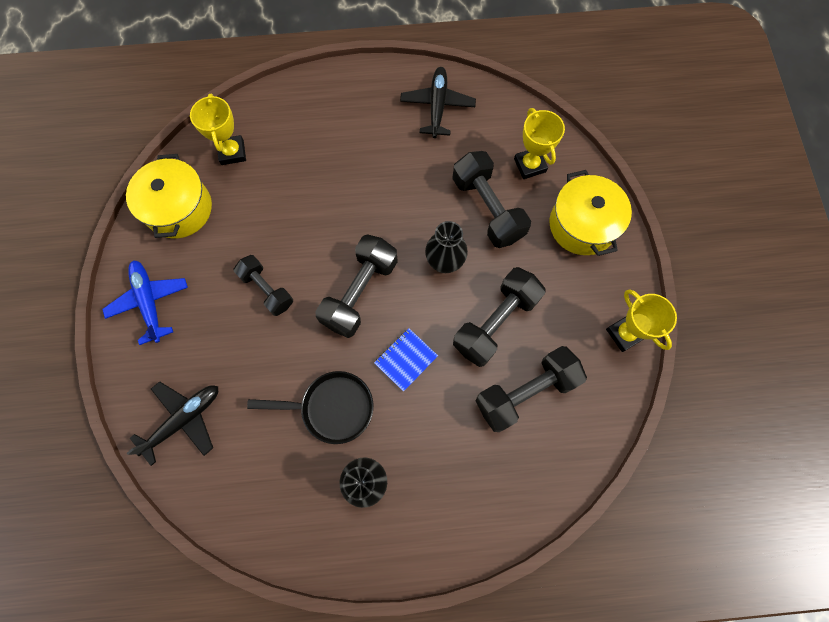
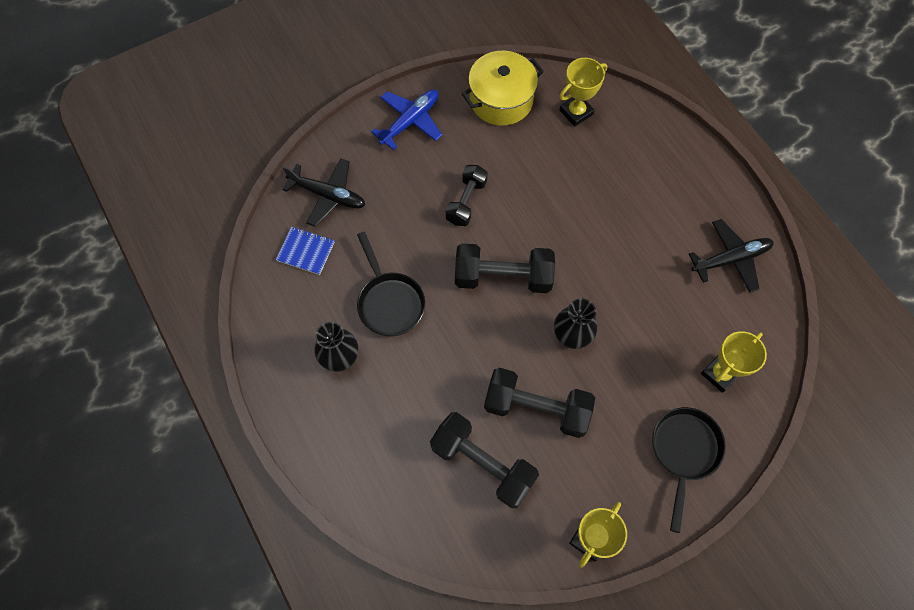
camera: 65 degrees right, 5 degrees down
blue notebook [374,328,438,392] -> blue notebook moved to [276,227,335,275]
black dumbbell [452,151,531,248] -> none
yellow pot [549,170,632,256] -> black pan [652,407,726,533]

